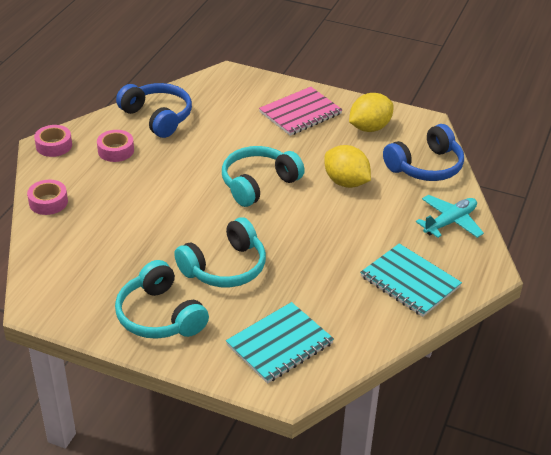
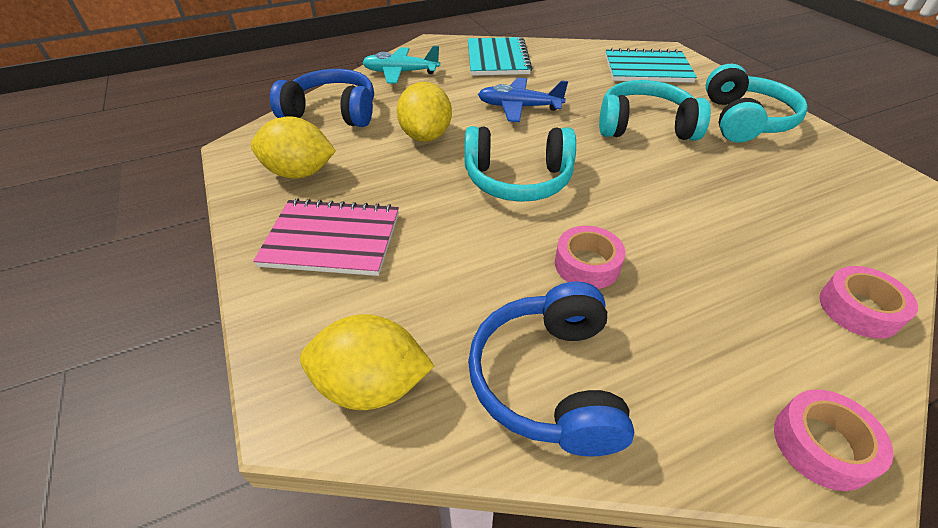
camera: 135 degrees left, 5 degrees up
pink tape [97,130,134,162] -> pink tape moved to [555,226,626,289]
none -> yellow lemon [300,314,434,410]
none -> blue plane [478,78,568,122]

